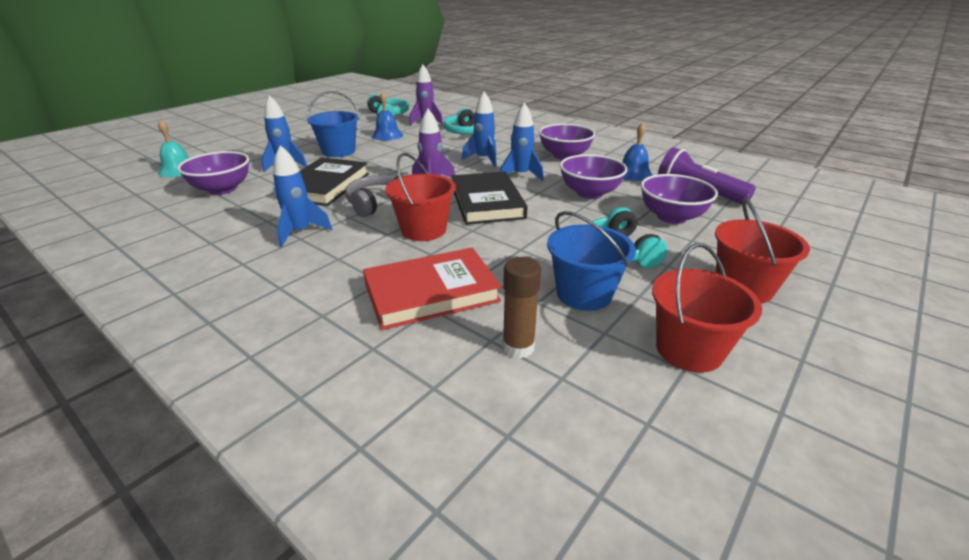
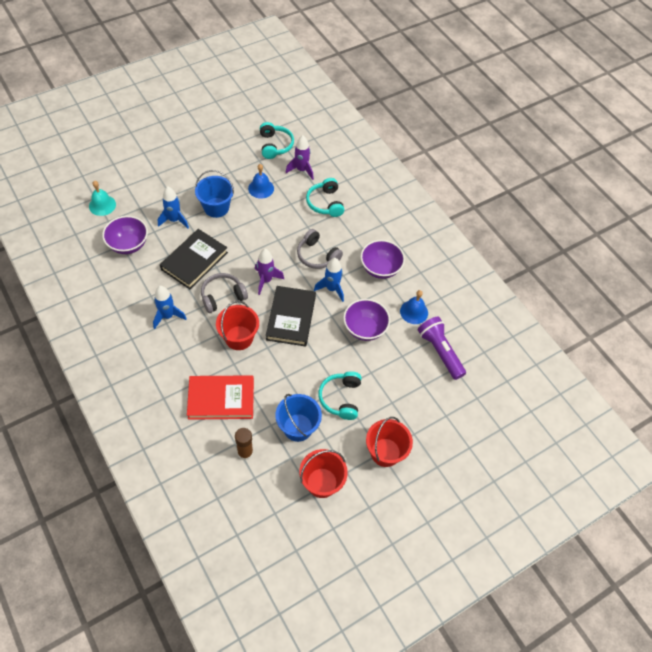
camera: 15 degrees right, 25 degrees up
blue rocket [461,91,497,167] -> grey headphones [297,229,343,269]
purple bowl [641,174,718,224] -> none

